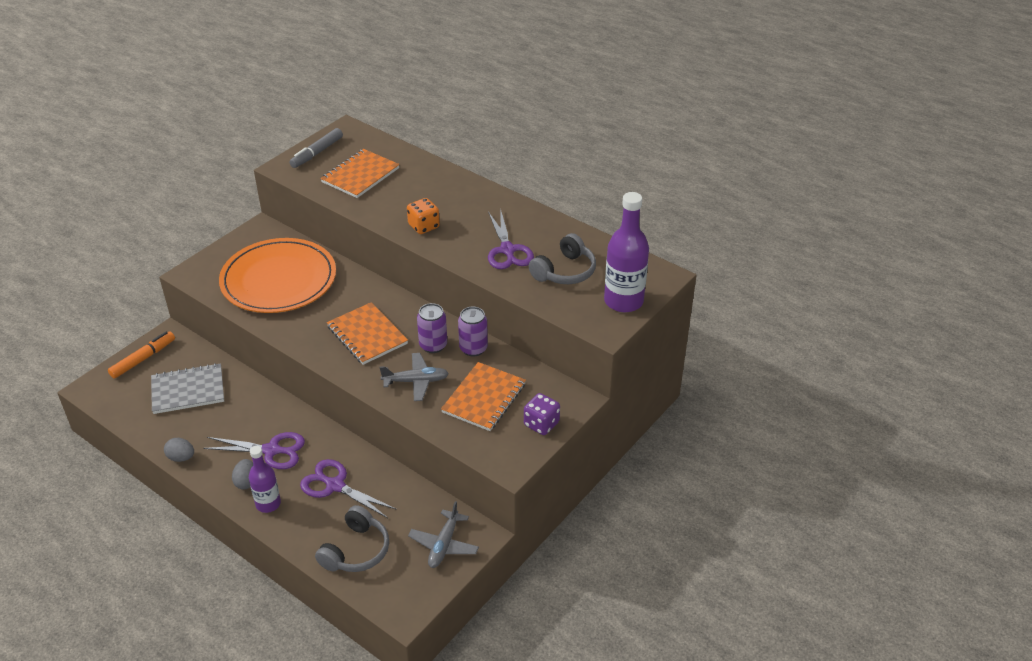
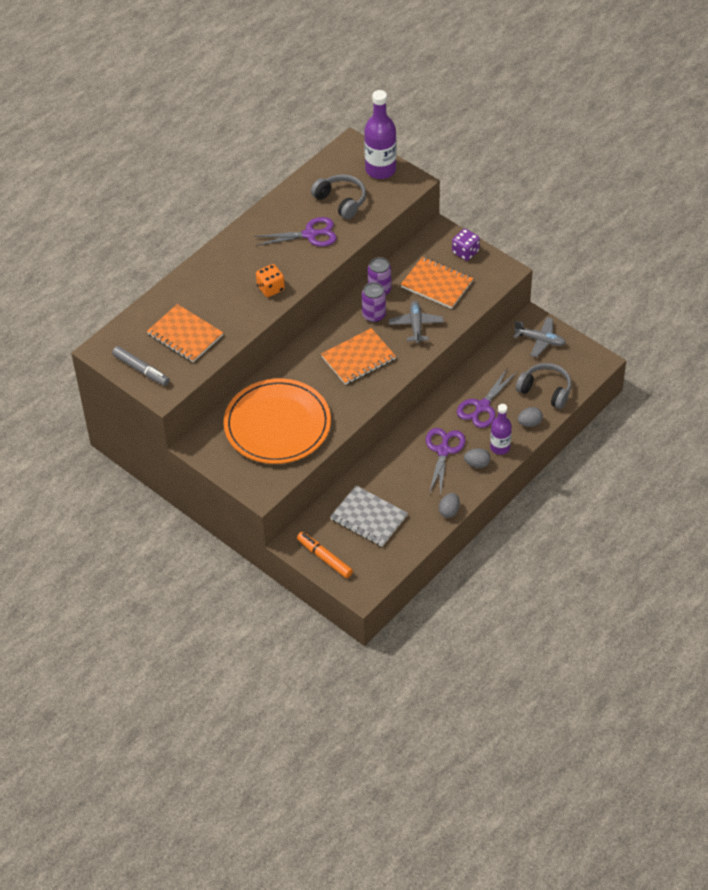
camera: 85 degrees left, 10 degrees up
grey notebook [151,363,224,414] -> grey notebook turned 45 degrees counterclockwise [330,486,408,547]
none -> grey egg [518,407,543,427]

